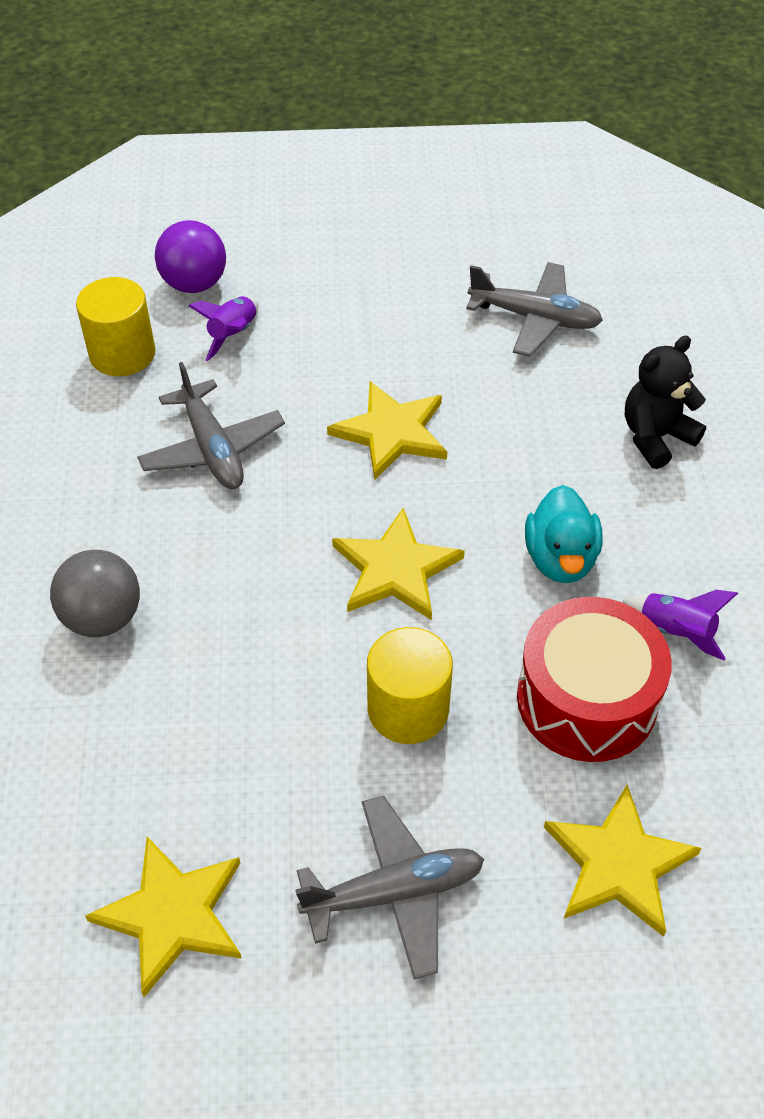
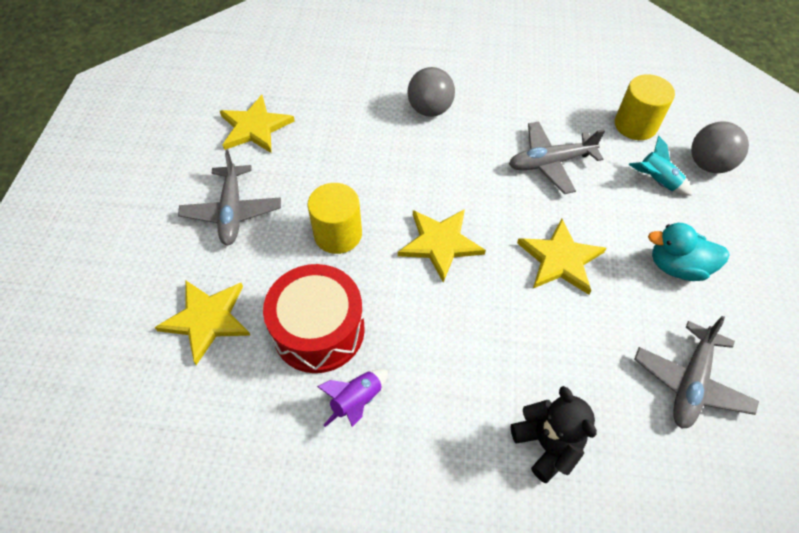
camera: 100 degrees right, 5 degrees up
purple ball [155,220,226,293] -> grey ball [691,121,749,173]
purple rocket [189,296,259,361] -> turquoise rocket [628,136,692,195]
turquoise duck [525,485,602,583] -> turquoise duck moved to [648,223,730,281]

